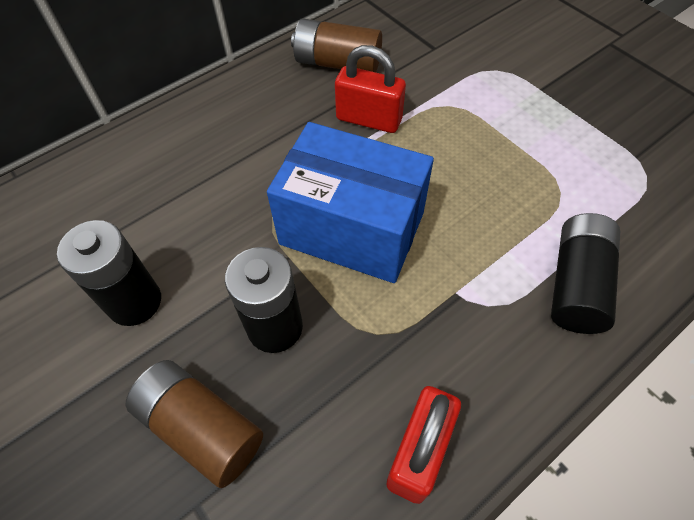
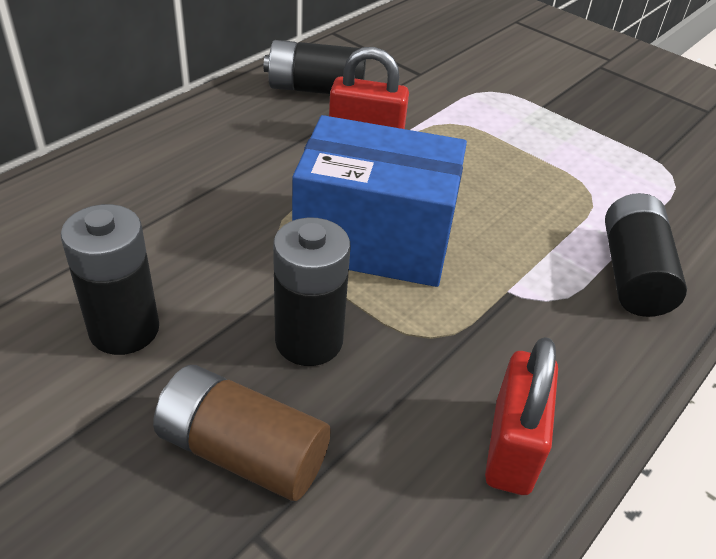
camera: 15 degrees left, 15 degrees down
brown battery [291,19,382,72] -> black battery [264,40,366,94]

